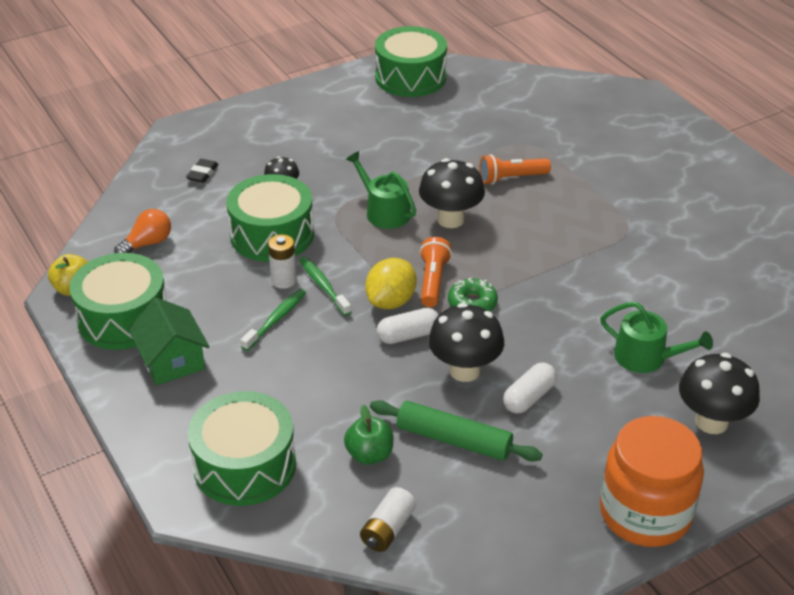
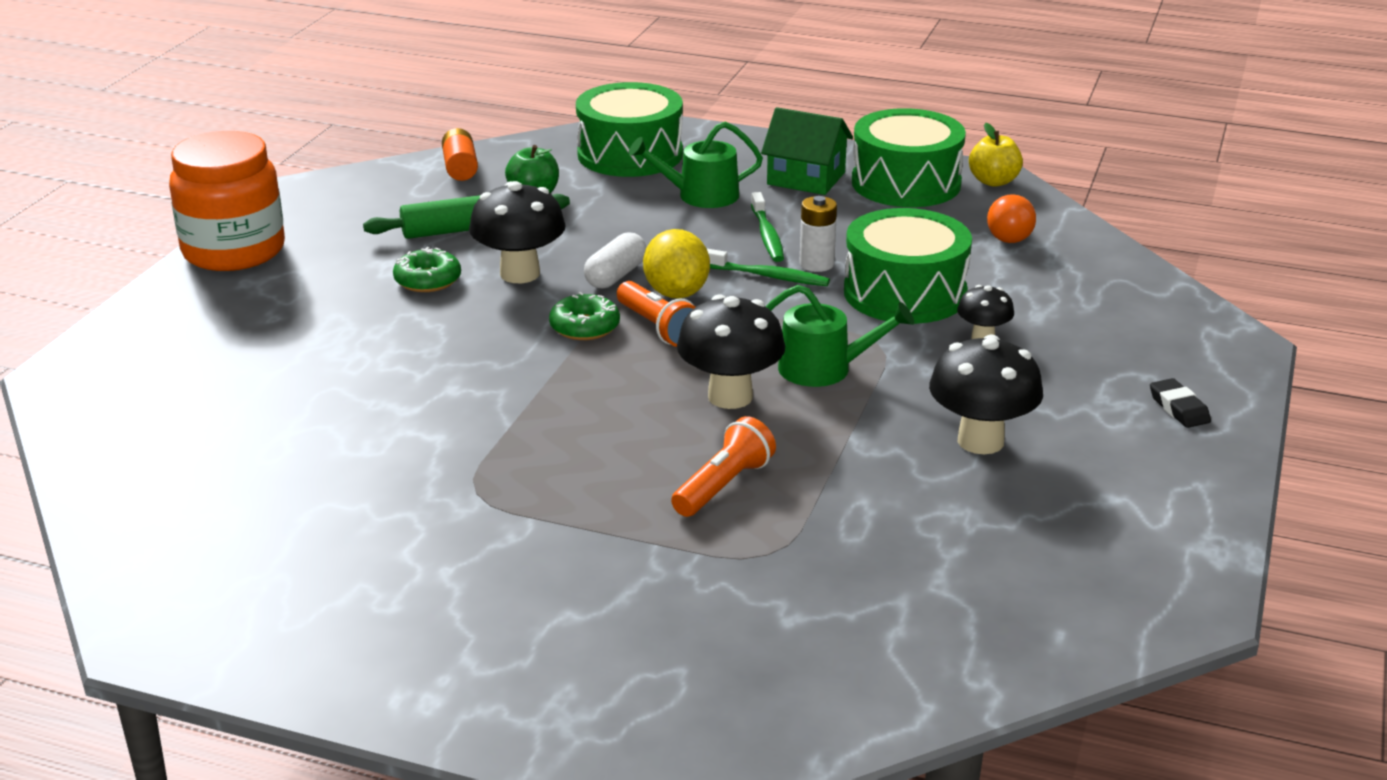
camera: 140 degrees right, 10 degrees down
black eraser [186,159,219,183] -> black eraser moved to [1150,378,1211,428]
white battery [360,487,416,552] -> orange battery [442,128,478,181]
green drum [375,26,447,97] -> none
white capsule [503,363,557,414] -> green donut [393,247,461,292]
green watering can [600,302,713,373] -> green watering can moved to [629,121,763,208]
black mushroom [679,353,760,434] -> black mushroom moved to [929,334,1043,454]

